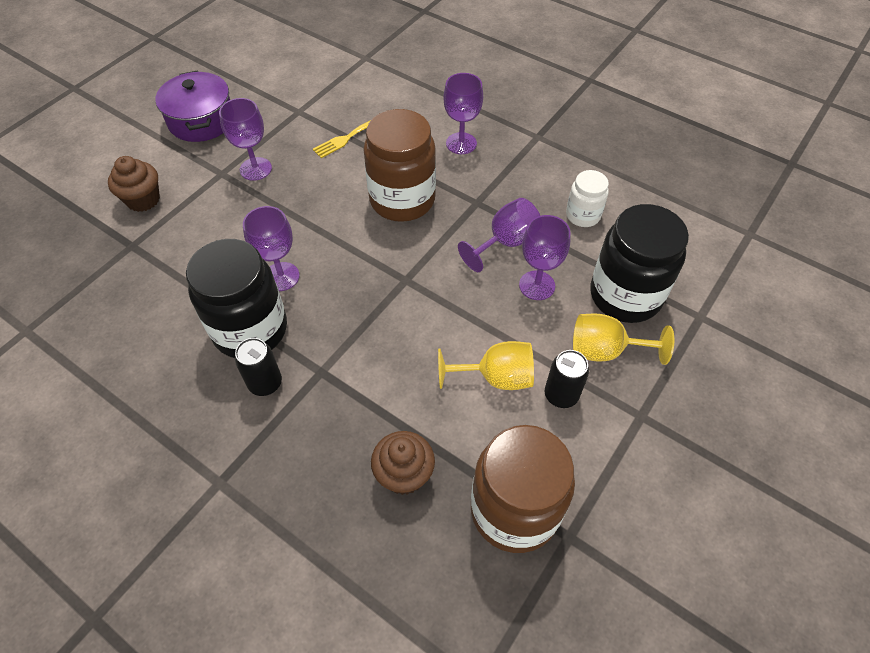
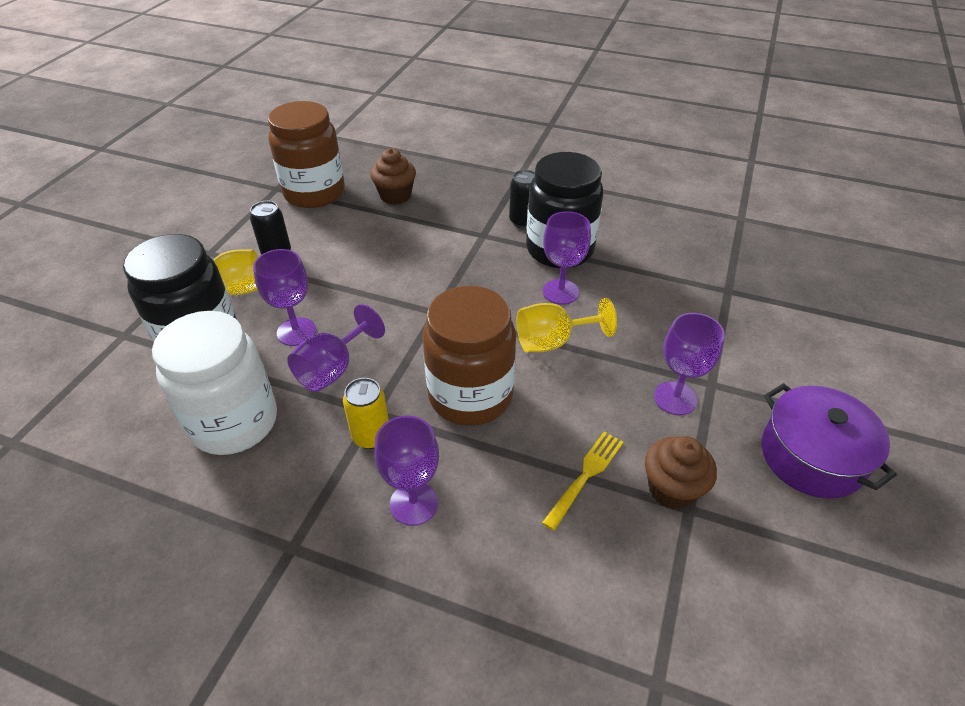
camera: 165 degrees right, 10 degrees down
brown cupcake [108,156,160,212] -> brown cupcake moved to [645,436,717,510]
yellow goblet [438,341,534,390] -> yellow goblet moved to [517,298,617,352]
white jar [566,170,609,227] -> white jar [152,311,277,455], size x1.91
none -> yellow can [343,378,389,449]

